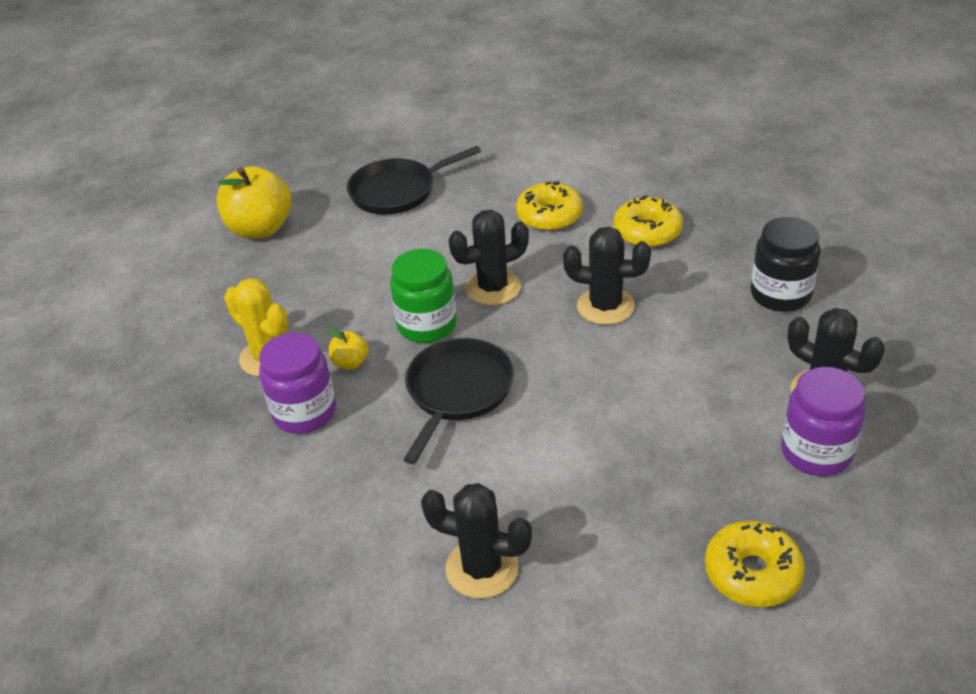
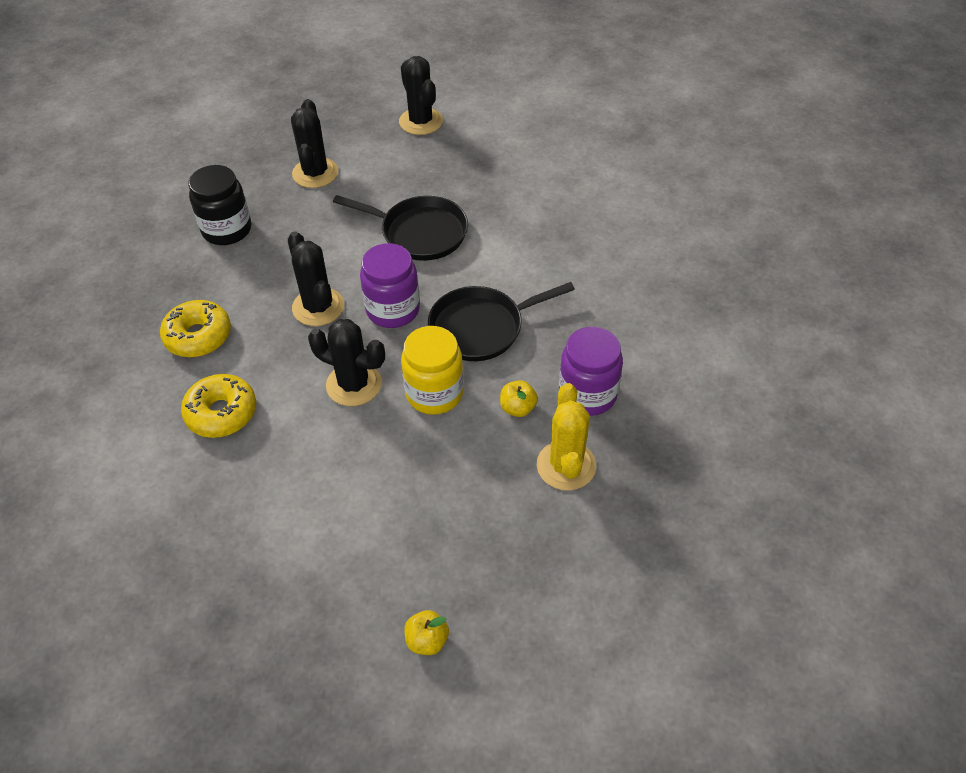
camera: 135 degrees left, 10 degrees up
yellow apple [217,166,292,239] -> yellow apple [404,610,449,655], size x0.46
black pan [347,146,481,215] -> black pan moved to [333,195,468,261]
green jar [390,249,457,343] -> yellow jar [401,326,464,415]
black cactus [421,483,532,599] -> black cactus moved to [399,56,443,135]
yellow donut [705,521,805,607] -> none
purple jar [781,367,865,476] -> purple jar moved to [360,243,420,328]

